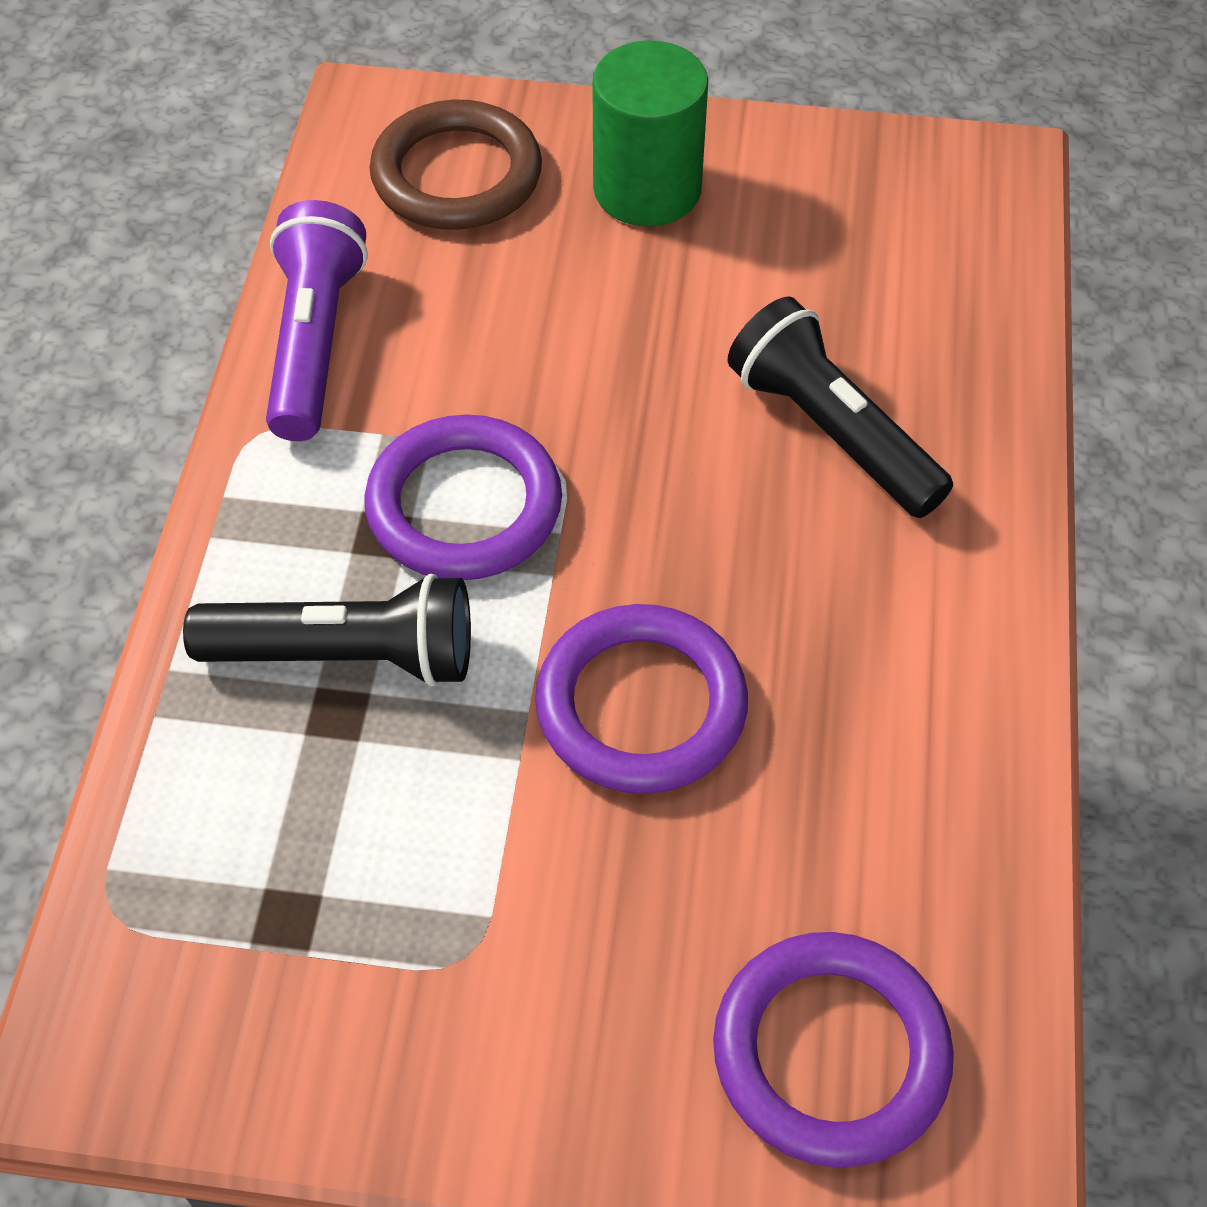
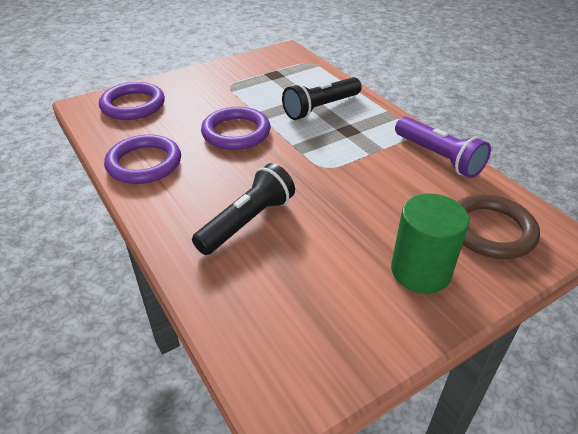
camera: 140 degrees right, 15 degrees down
purple ring [364,415,562,580] -> purple ring moved to [104,134,181,184]
black flashlight [728,297,953,518] -> black flashlight turned 60 degrees counterclockwise [192,163,295,255]

